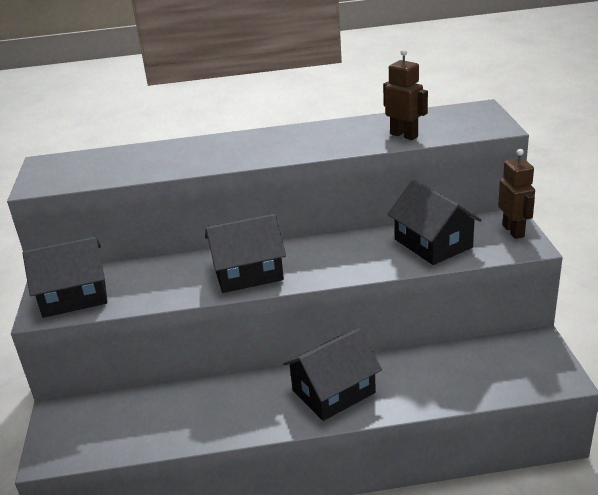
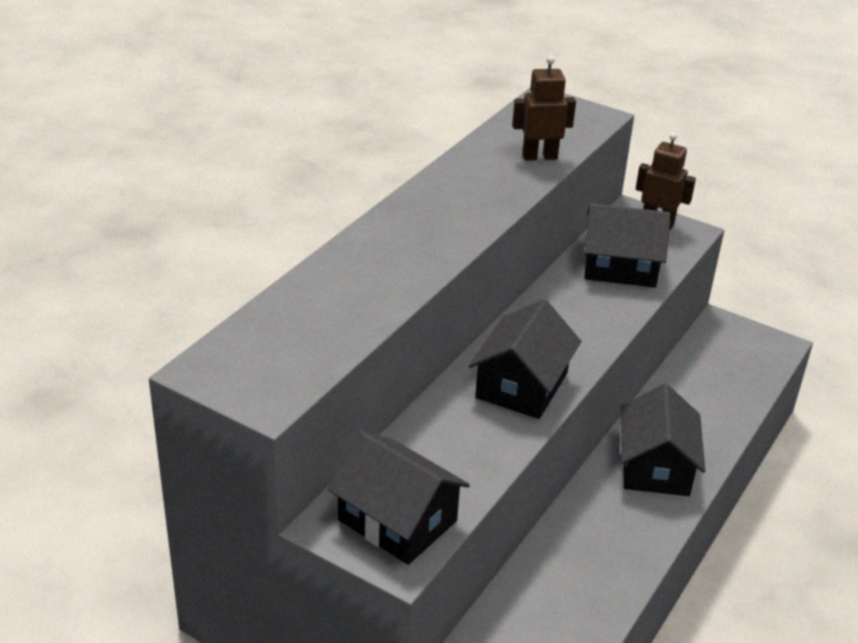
camera: 55 degrees left, 5 degrees up
black house [22,237,107,318] -> black house turned 75 degrees counterclockwise [327,431,470,565]

